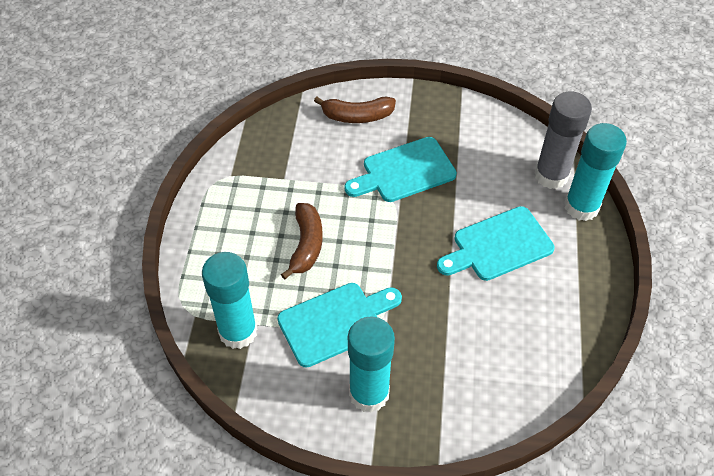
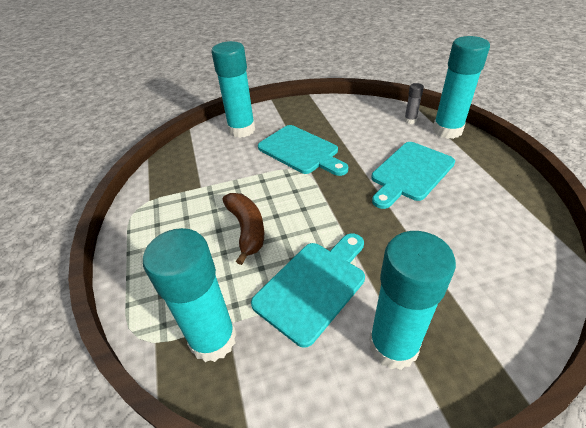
camera: 20 degrees left, 10 degrees down
brown banana [314,97,396,123] -> turquoise glue stick [212,41,255,138]
turquoise cutting board [344,137,457,202] -> turquoise cutting board turned 90 degrees counterclockwise [258,125,348,176]
grey glue stick [535,91,592,189] -> grey glue stick [404,83,424,124], size x0.44

